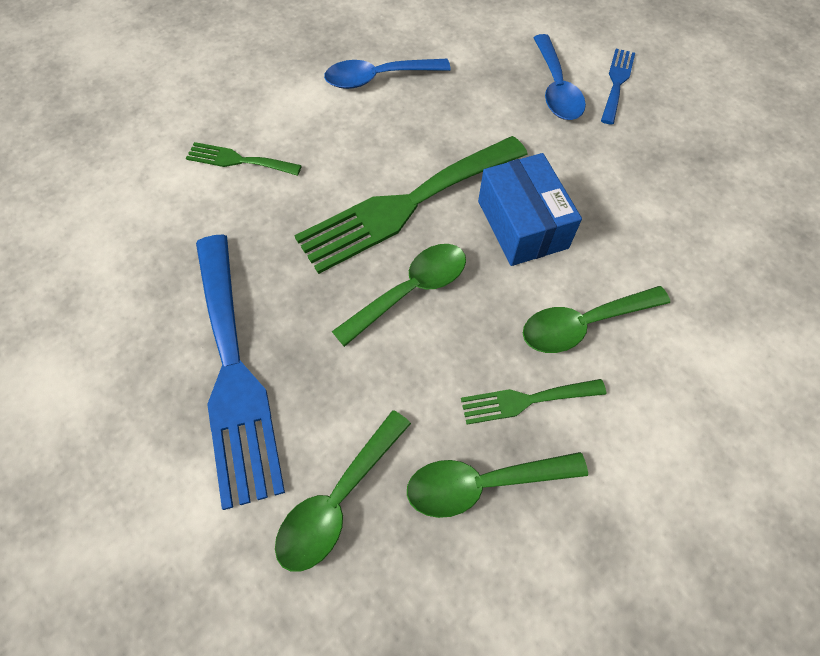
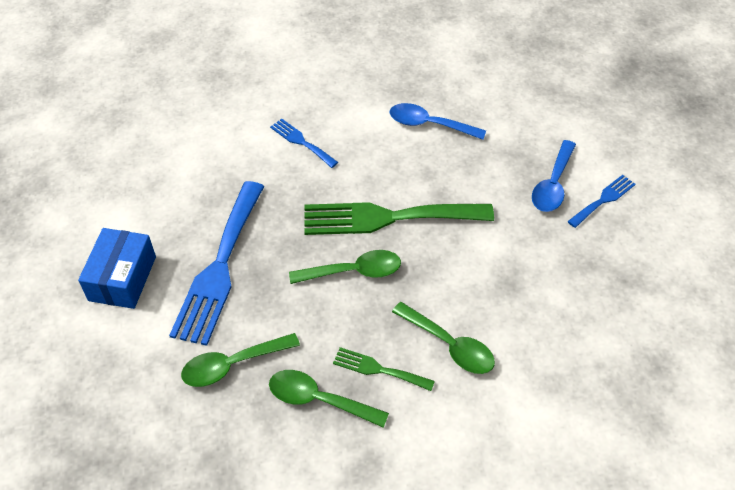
camera: 30 degrees right, 10 degrees down
green fork [186,142,302,176] -> blue fork [270,119,338,168]
blue box [478,153,582,266] -> blue box moved to [78,228,156,309]
green spoon [523,286,670,353] -> green spoon turned 150 degrees counterclockwise [392,302,495,374]

